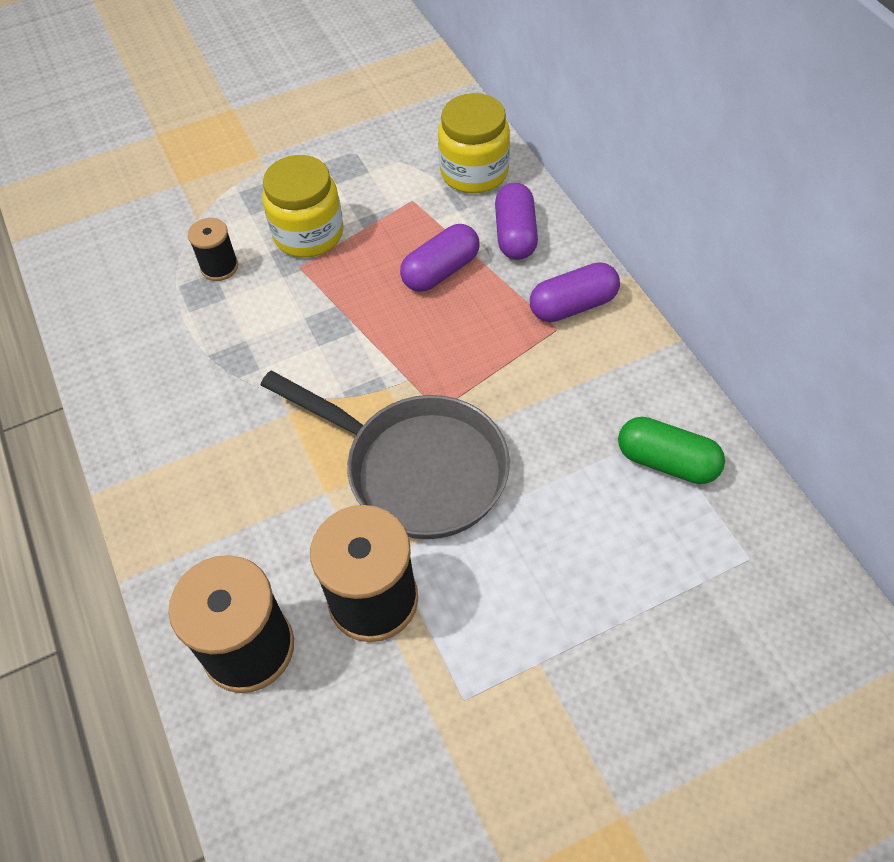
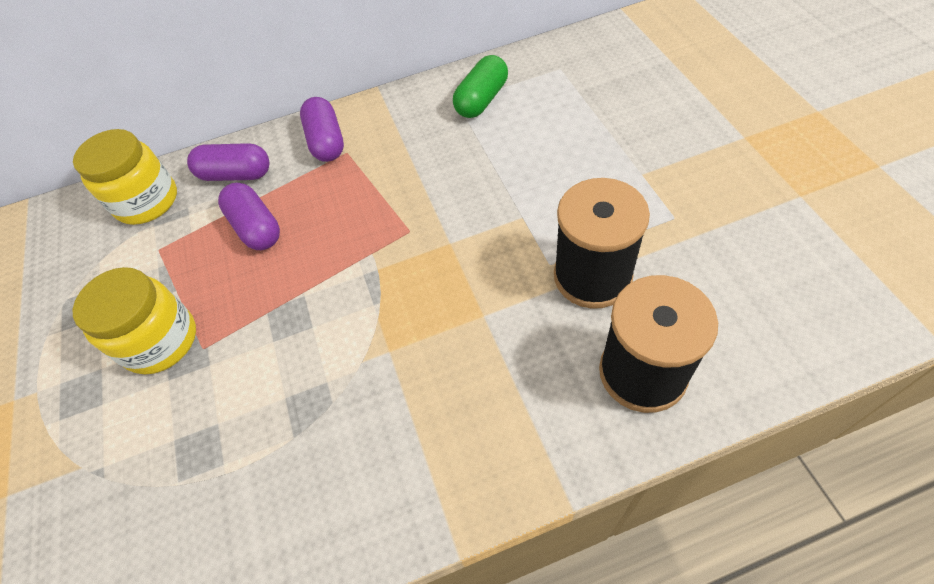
camera: 80 degrees left, 0 degrees up
black spool [188,218,238,281] -> none
grey pan [261,371,510,539] -> none

